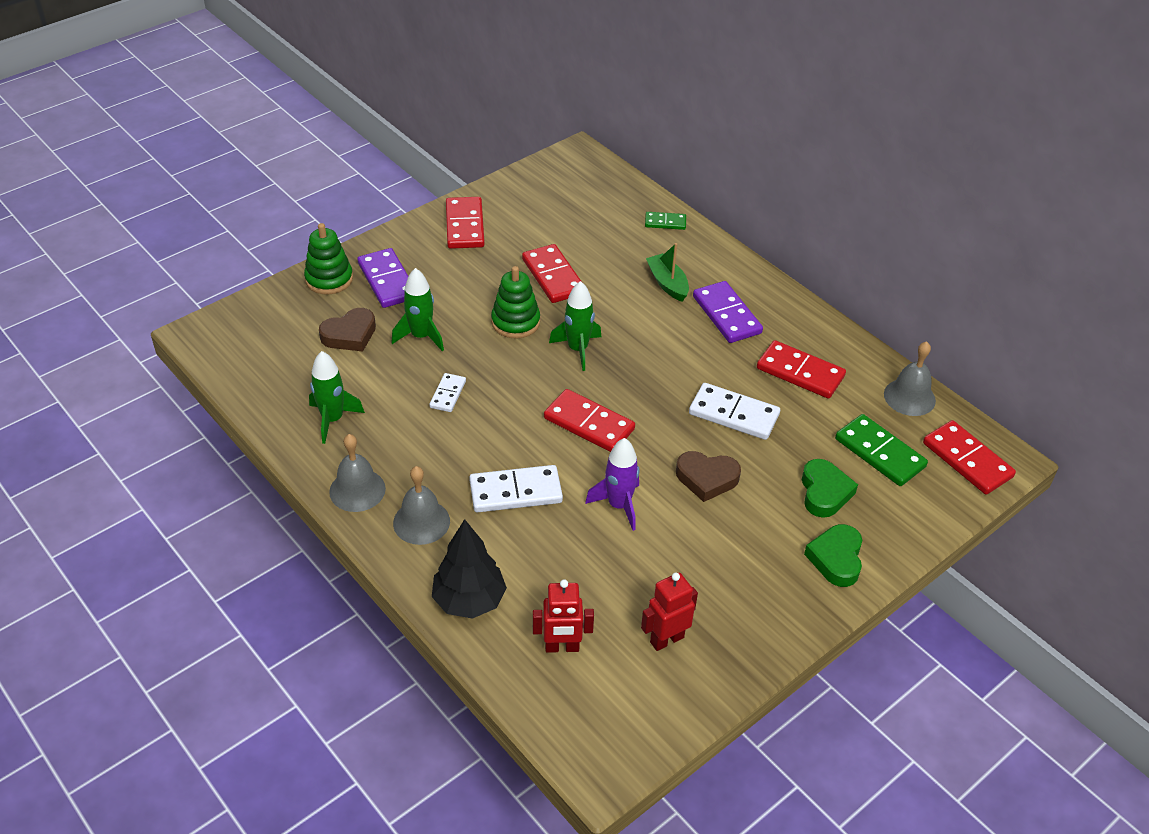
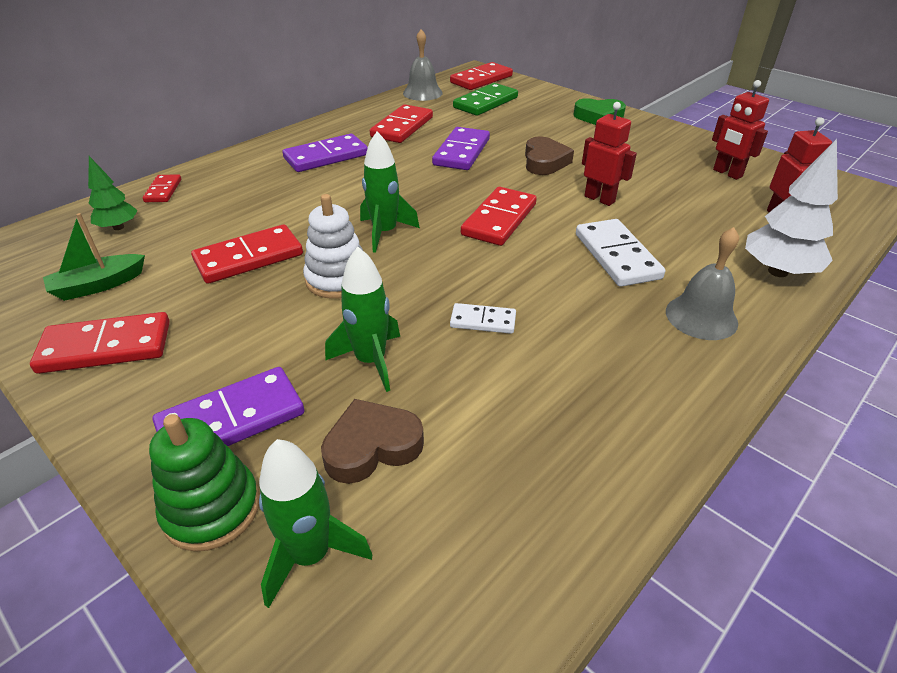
camera: 95 degrees left, 5 degrees down
green rocket [309,351,365,444] -> green rocket moved to [259,439,372,608]
brown heart [319,308,376,351] -> brown heart turned 75 degrees counterclockwise [321,399,424,484]
grey bell [329,434,386,512] -> none
black tree [432,519,507,619] -> white tree [745,139,838,277]
green stacking toy [491,266,540,339] -> white stacking toy [303,194,363,299]
purple rocket [585,438,639,531] -> red robot [582,102,637,206]
green domino [645,212,686,230] -> red domino [143,174,181,202]
green boat [646,243,689,302] -> green boat moved to [43,213,145,301]
white domino [689,383,780,440] -> purple domino [432,127,490,170]
green heart [802,459,858,518] -> none
none -> green tree [88,156,138,230]

